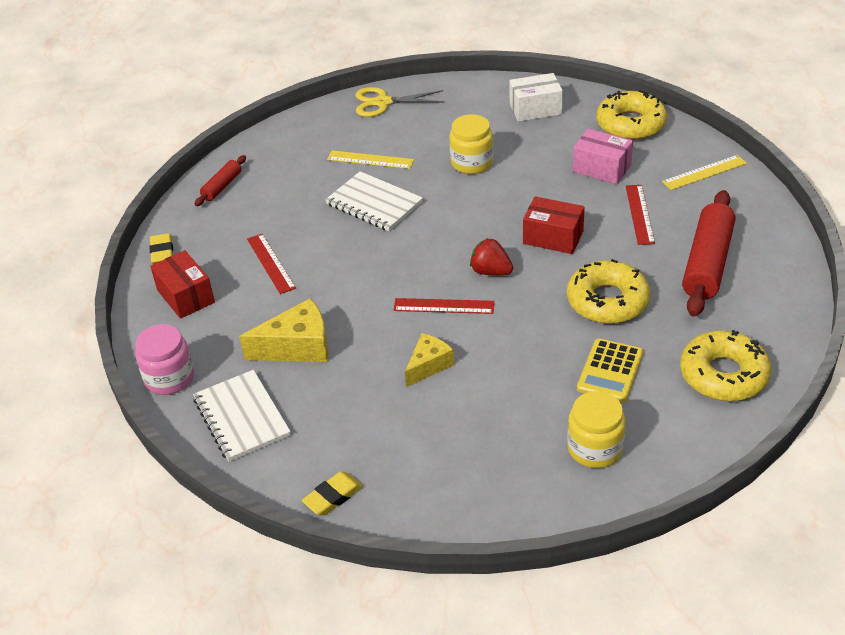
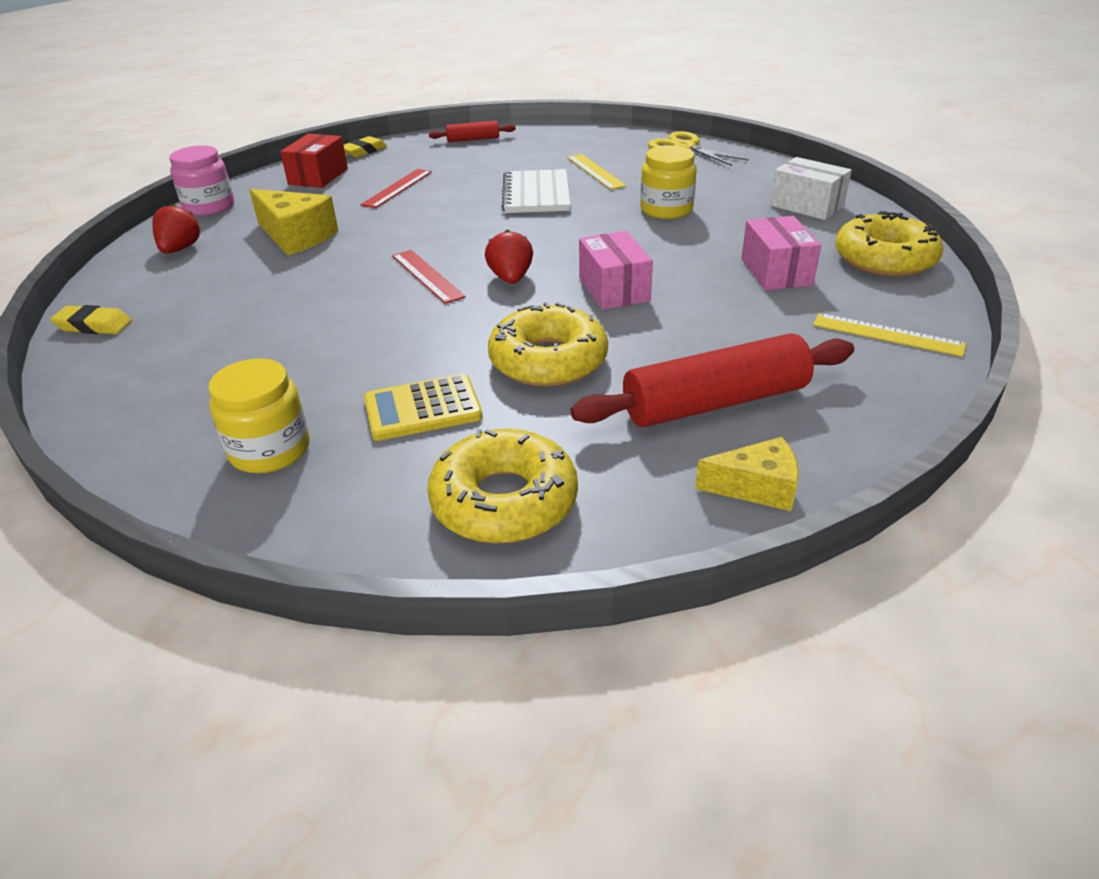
camera: 50 degrees right, 5 degrees down
white notebook [193,370,291,462] -> red strawberry [152,204,200,253]
yellow cheese [405,333,454,387] -> yellow cheese moved to [695,437,799,511]
red box [523,196,585,254] -> pink box [579,231,653,310]
red ruler [626,185,655,245] -> none

